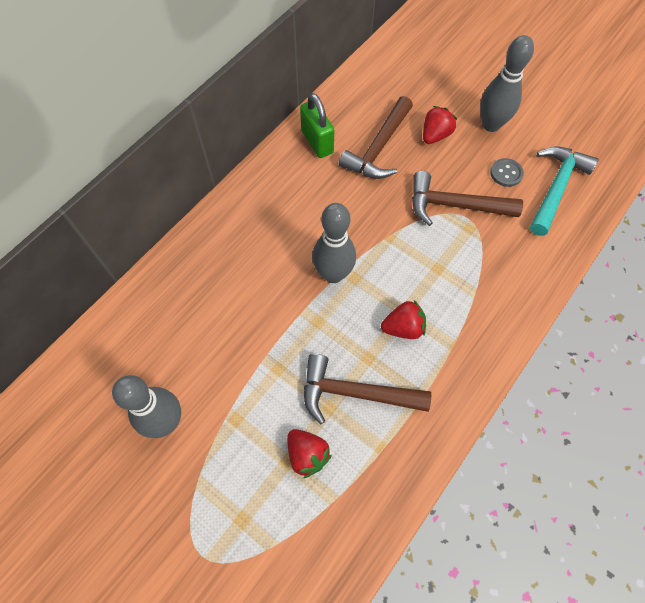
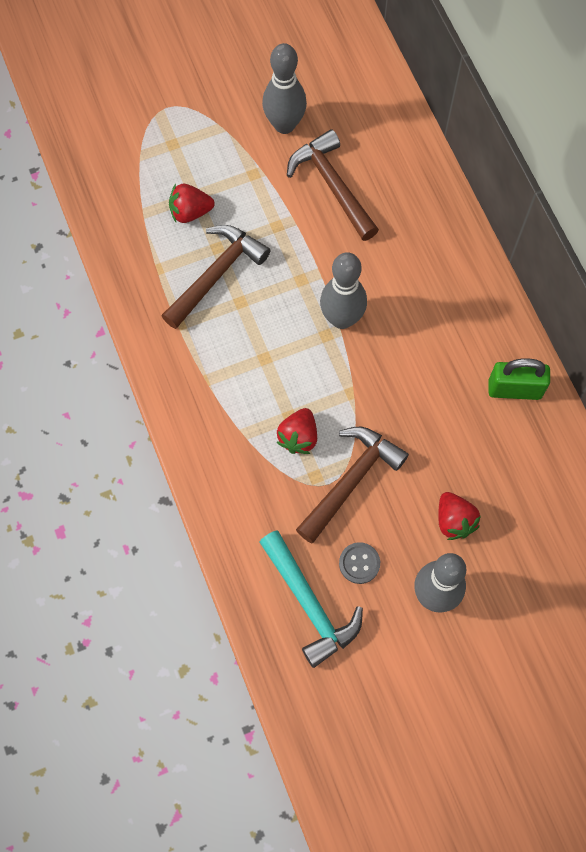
camera: 120 degrees right, 5 degrees up
brown hammer [339,96,413,179] -> brown hammer moved to [287,129,379,241]
red strawberry [381,300,426,339] -> red strawberry moved to [276,408,317,454]

